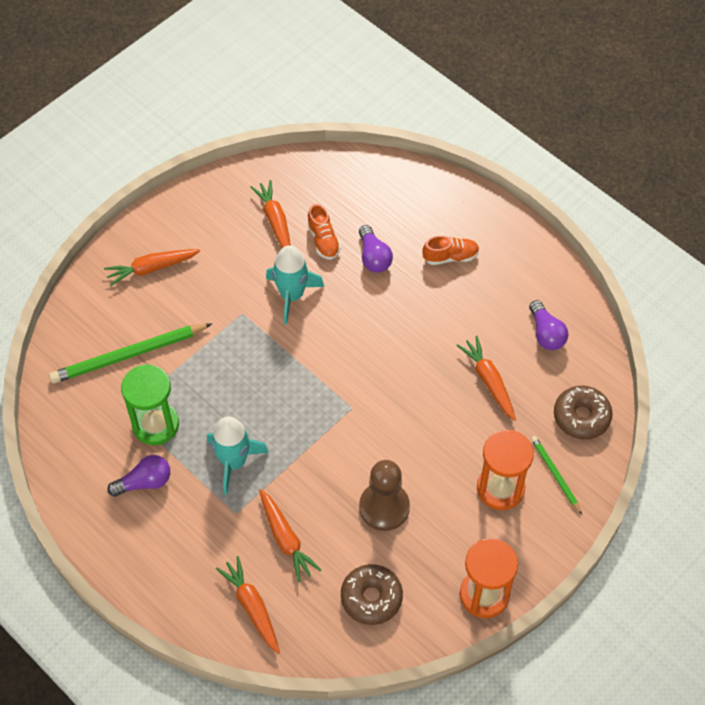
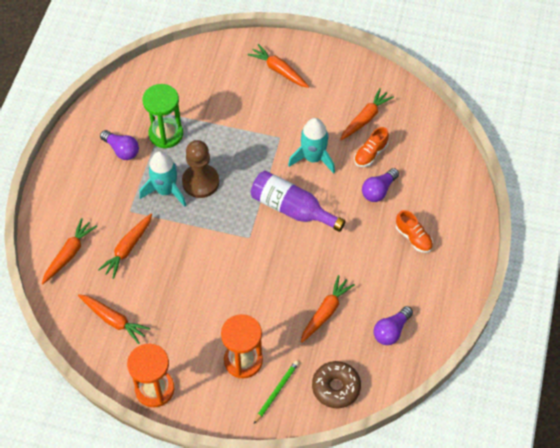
camera: 60 degrees right, 0 degrees up
green pencil [49,324,212,384] -> none
brown donut [341,564,403,625] -> orange carrot [78,294,151,344]
brown pawn [359,460,410,531] -> brown pawn moved to [182,140,219,198]
none -> purple bottle [251,171,346,232]

